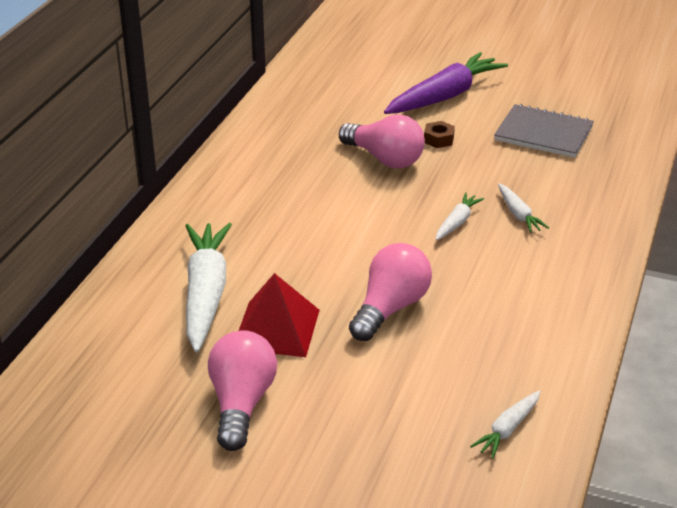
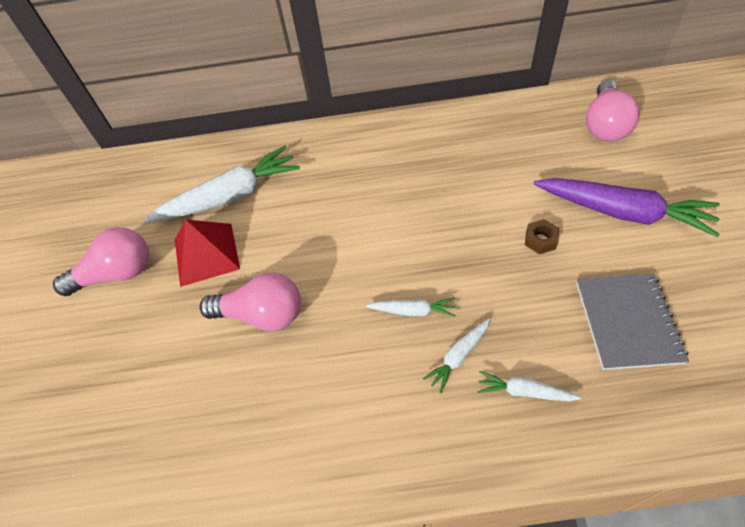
camera: 70 degrees right, 20 degrees up
pink light bulb [339,114,425,169] -> pink light bulb moved to [586,80,640,141]
white carrot [470,391,540,459] -> white carrot moved to [477,371,581,401]

